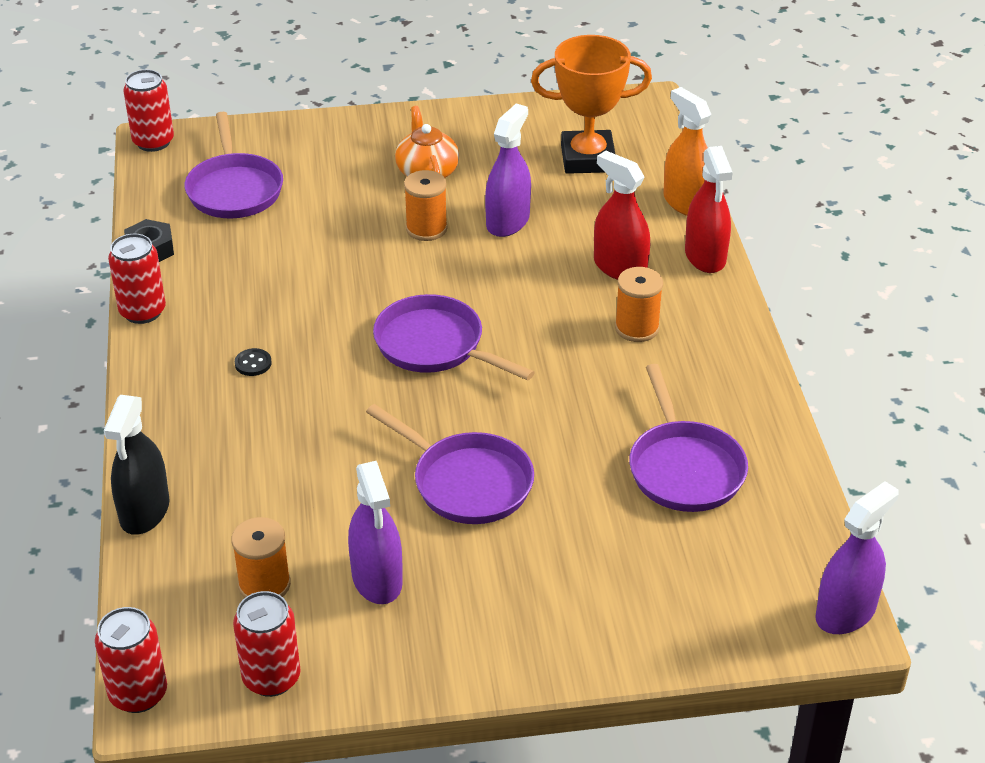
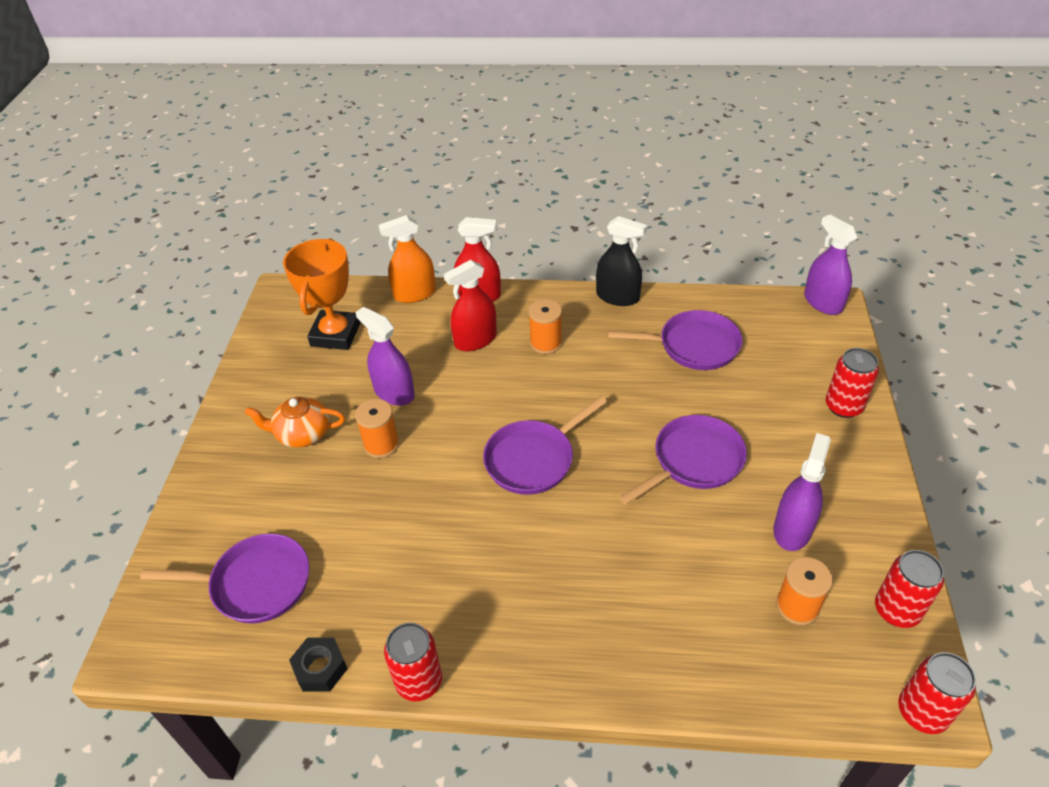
camera: 75 degrees left, 5 degrees up
black spray bottle [104,395,169,535] -> black spray bottle moved to [596,216,647,306]
red can [123,69,174,152] -> red can moved to [826,348,879,418]
black button [235,348,272,376] -> none
purple spray bottle [348,461,403,604] -> purple spray bottle turned 60 degrees counterclockwise [773,433,831,551]

